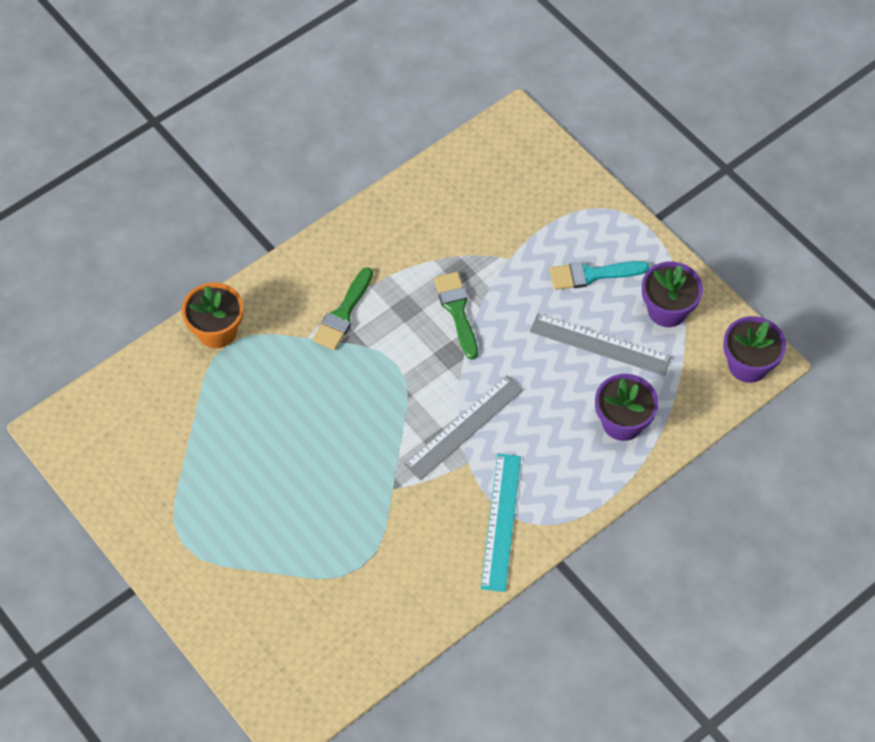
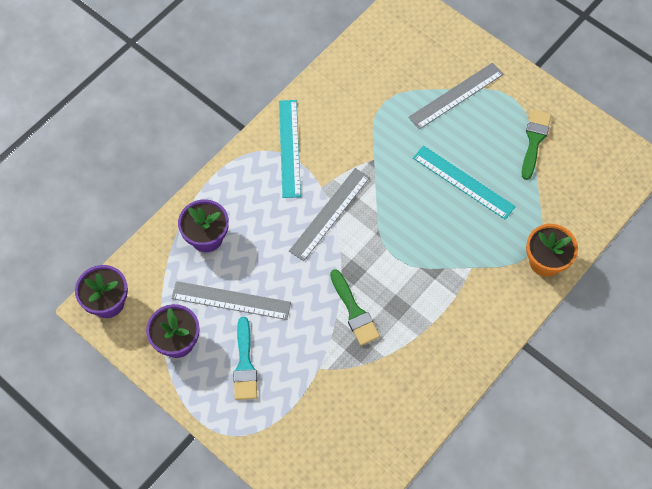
camera: 170 degrees right, 5 degrees up
green brush [313,267,373,350] -> green brush moved to [522,109,551,180]
turquoise brush [550,261,649,290] -> turquoise brush turned 105 degrees clockwise [233,317,257,400]
none -> grey ruler [408,62,504,130]
none -> turquoise ruler [413,146,516,220]

